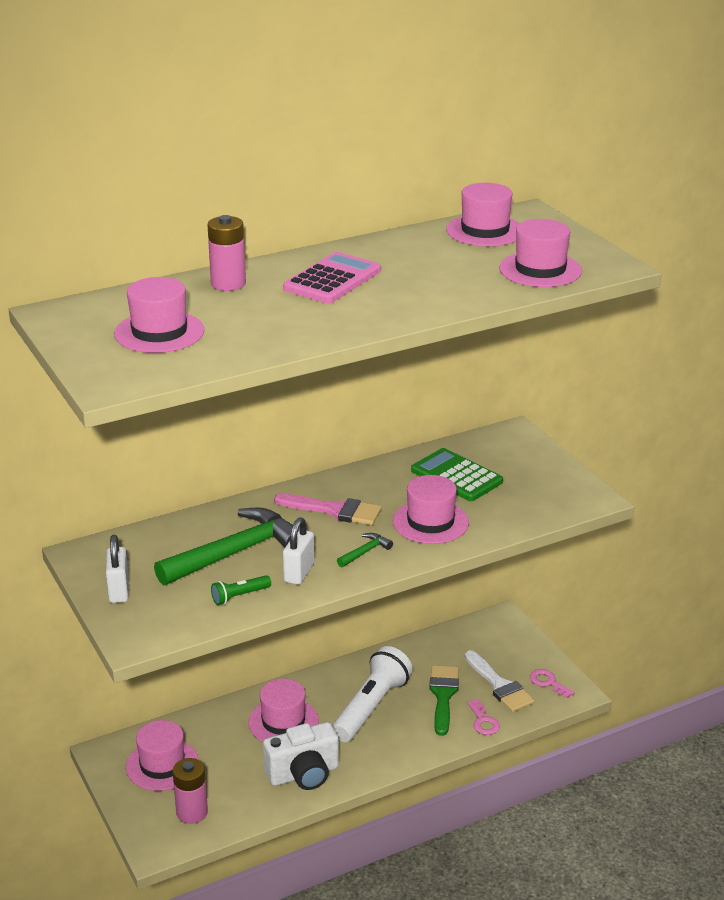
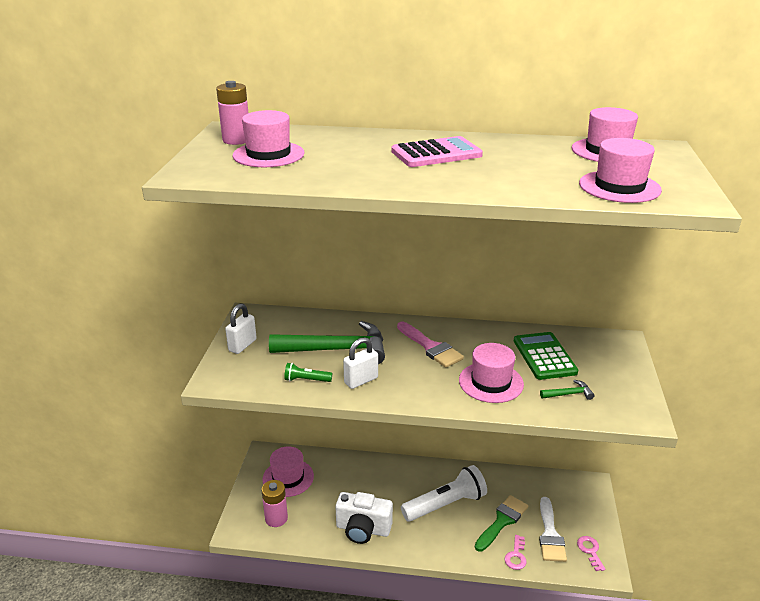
camera: 35 degrees right, 0 degrees up
pink battery [207,215,246,291] -> pink battery moved to [216,81,248,145]
pink hat [248,679,319,742] -> none
green hammer [337,533,393,567] -> green hammer moved to [540,380,594,400]

